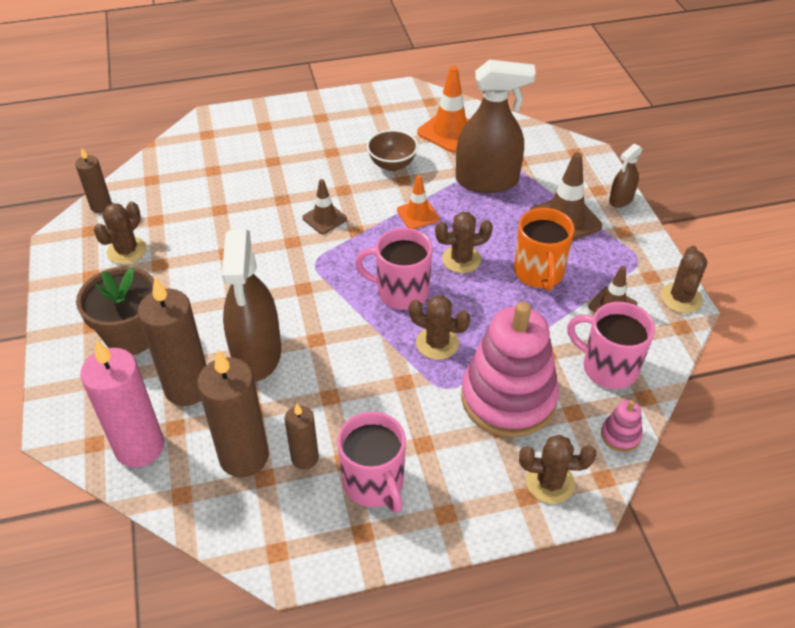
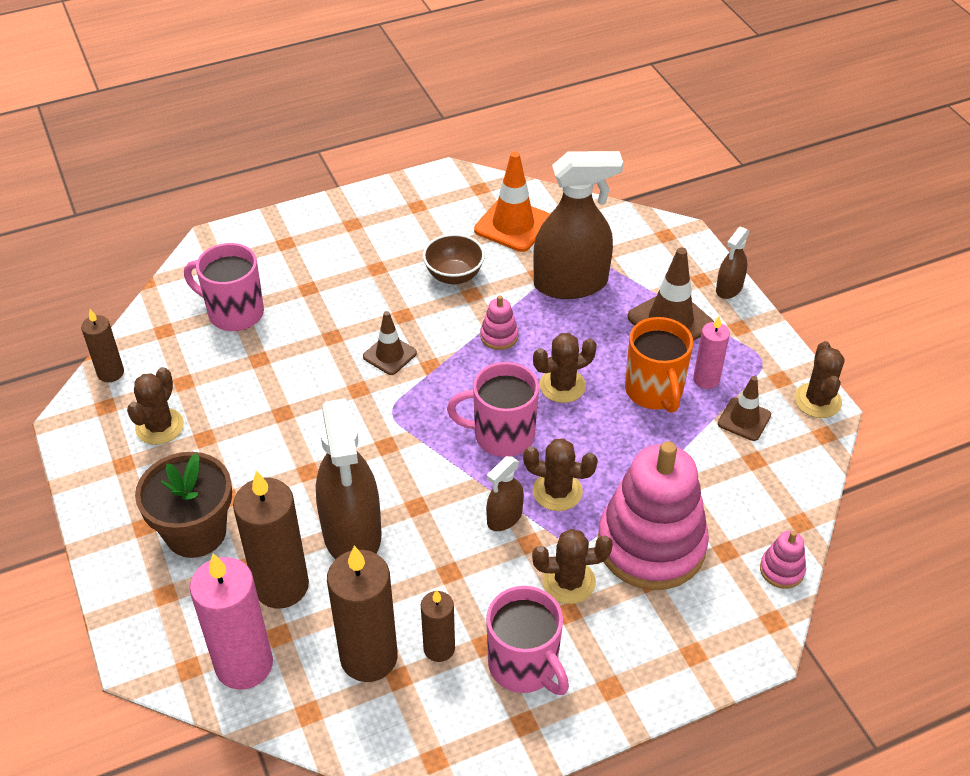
camera: 10 degrees left, 0 degrees up
orange traffic cone [397,175,439,229] -> pink stacking toy [480,296,518,350]
brown cactus [519,435,596,504] -> brown cactus moved to [532,529,613,604]
pink mug [567,302,655,389] -> pink mug moved to [184,243,264,331]
none -> brown spray bottle [486,456,524,531]
none -> pink candle [693,316,730,389]

